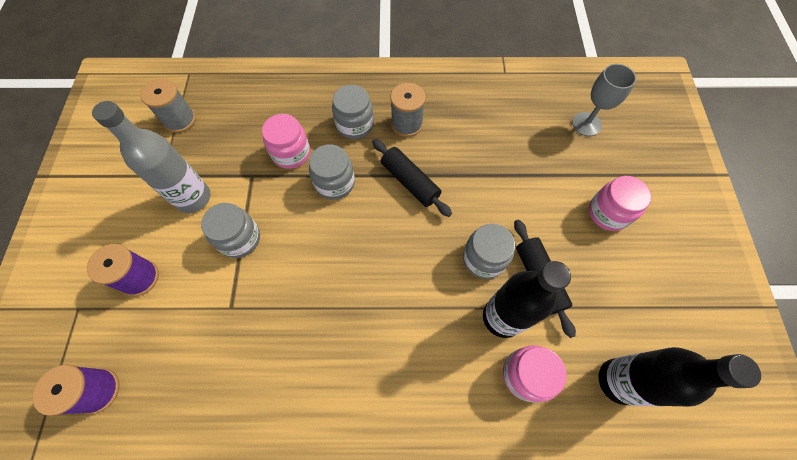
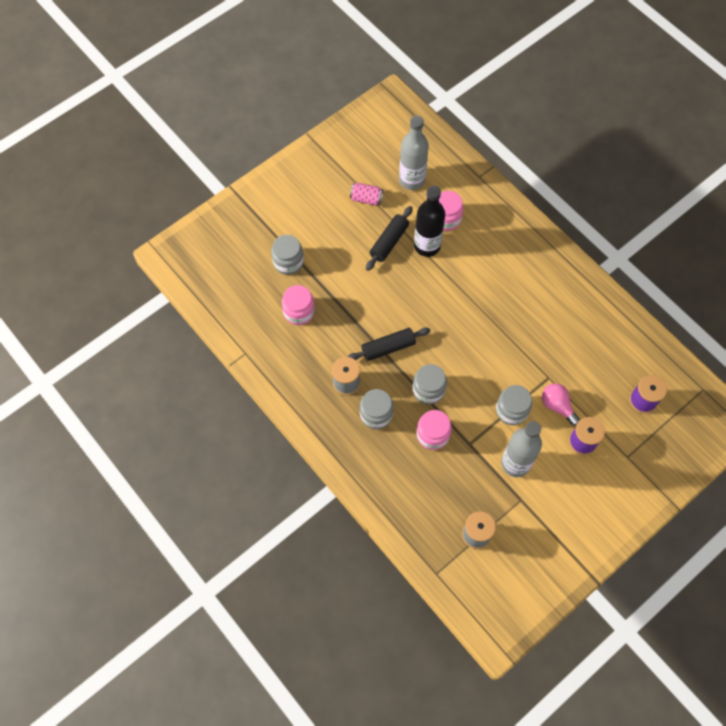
camera: 130 degrees left, 0 degrees up
black rolling pin [372,139,452,217] -> black rolling pin turned 60 degrees clockwise [348,328,430,361]
grey jar [463,224,515,279] -> grey jar moved to [271,235,304,275]
grey goblet [572,64,636,136] -> none
pink jar [589,176,651,231] -> pink jar moved to [282,285,315,325]
black bottle [598,347,761,406] -> grey bottle [399,115,429,190]
none -> pink can [350,182,383,205]
none -> pink light bulb [542,384,580,426]

